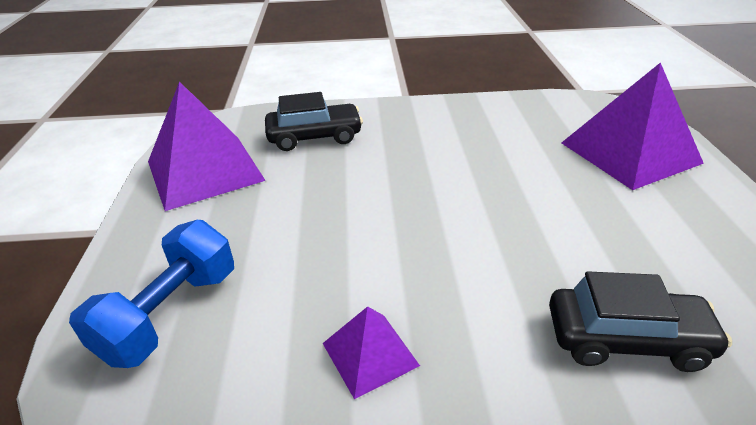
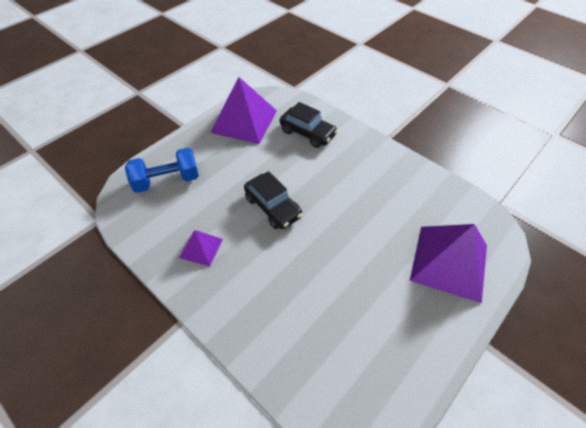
camera: 45 degrees right, 15 degrees up
black car [549,271,732,372] -> black car moved to [244,171,303,229]

